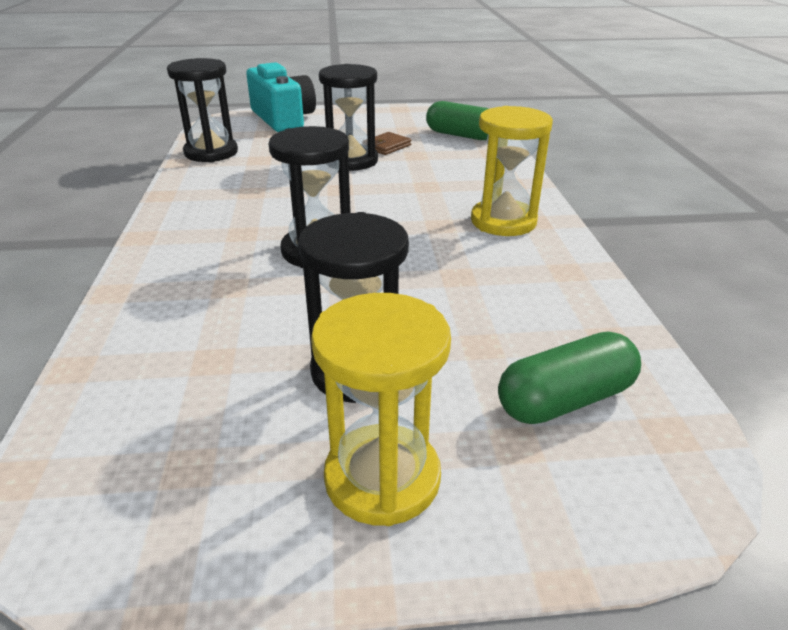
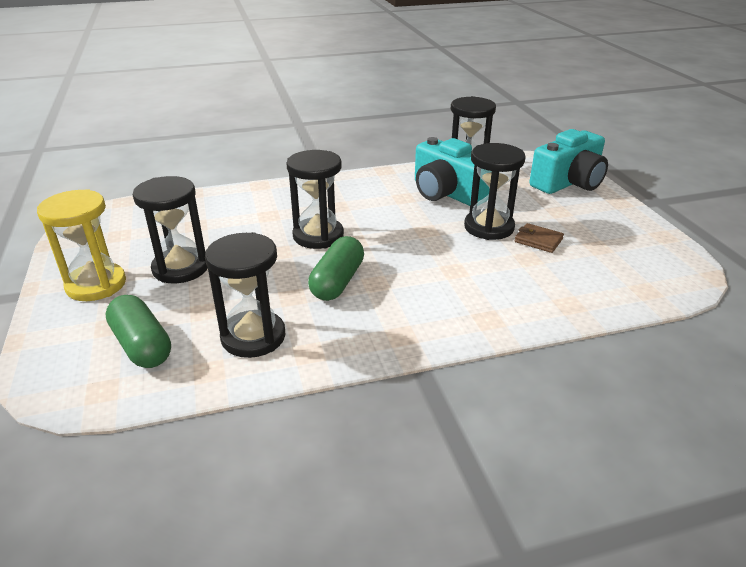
camera: 80 degrees right, 0 degrees up
green capsule [426,101,489,140] -> green capsule moved to [308,236,364,301]
yellow hourglass [471,106,553,236] -> none
none -> black hourglass [205,232,286,358]
none -> turquoise camera [415,137,490,206]

